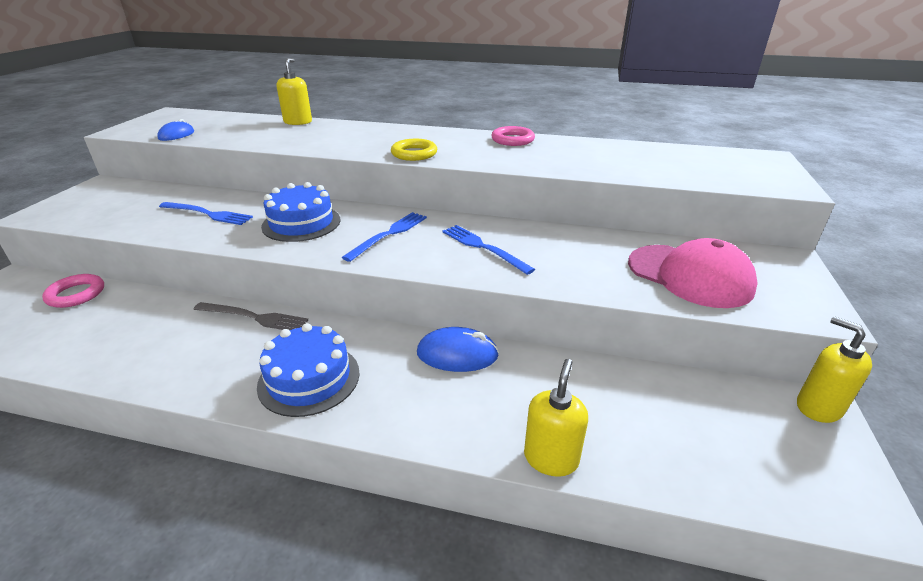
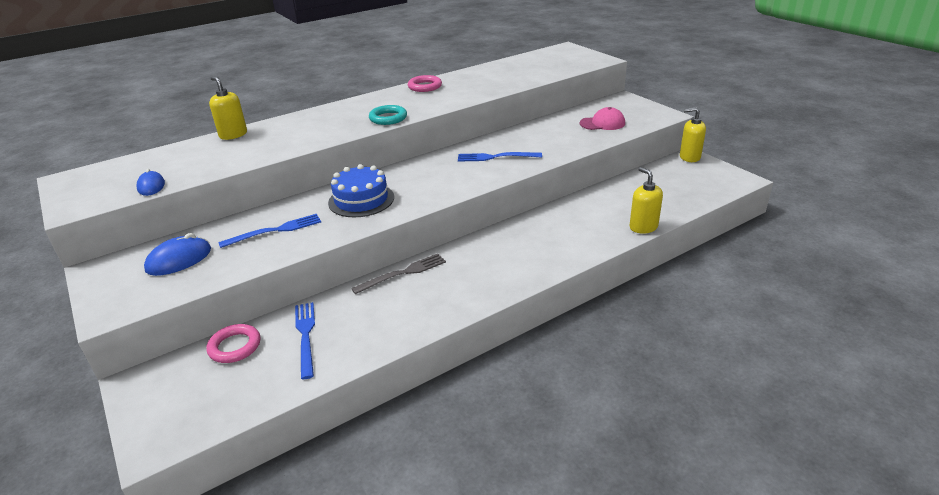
camera: 45 degrees left, 0 degrees up
blue cake [257,323,360,417] -> none
blue fork [342,212,427,262] -> blue fork moved to [295,302,315,379]
yellow ring [391,139,437,161] -> turquoise ring [369,105,407,125]
blue mouse [417,327,499,372] -> blue mouse moved to [144,233,211,276]
pink cap [628,238,758,308] -> pink cap [579,107,625,130], size x0.62

